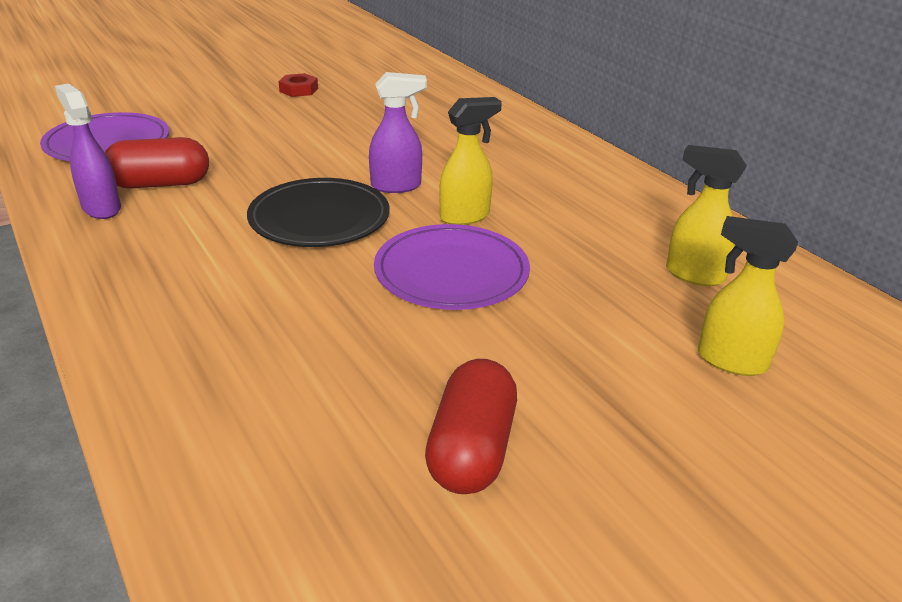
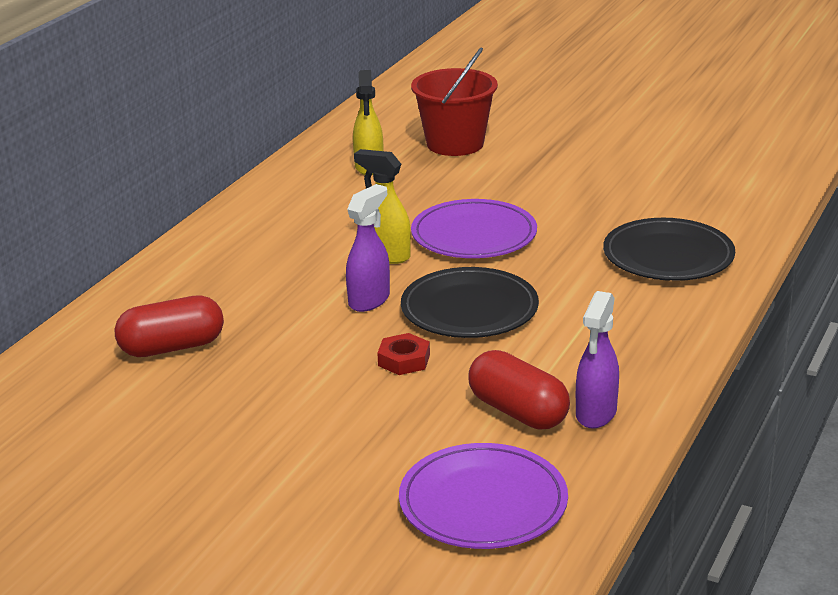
camera: 120 degrees left, 5 degrees down
red nut [278,73,318,97] -> red nut moved to [377,333,430,375]
purple spray bottle [369,72,427,193] -> purple spray bottle turned 75 degrees clockwise [346,184,390,312]
red capsule [425,359,517,494] -> red capsule moved to [114,295,224,357]
yellow spray bottle [698,216,798,376] -> red bucket [411,47,498,156]
none -> black plate [603,218,735,281]

